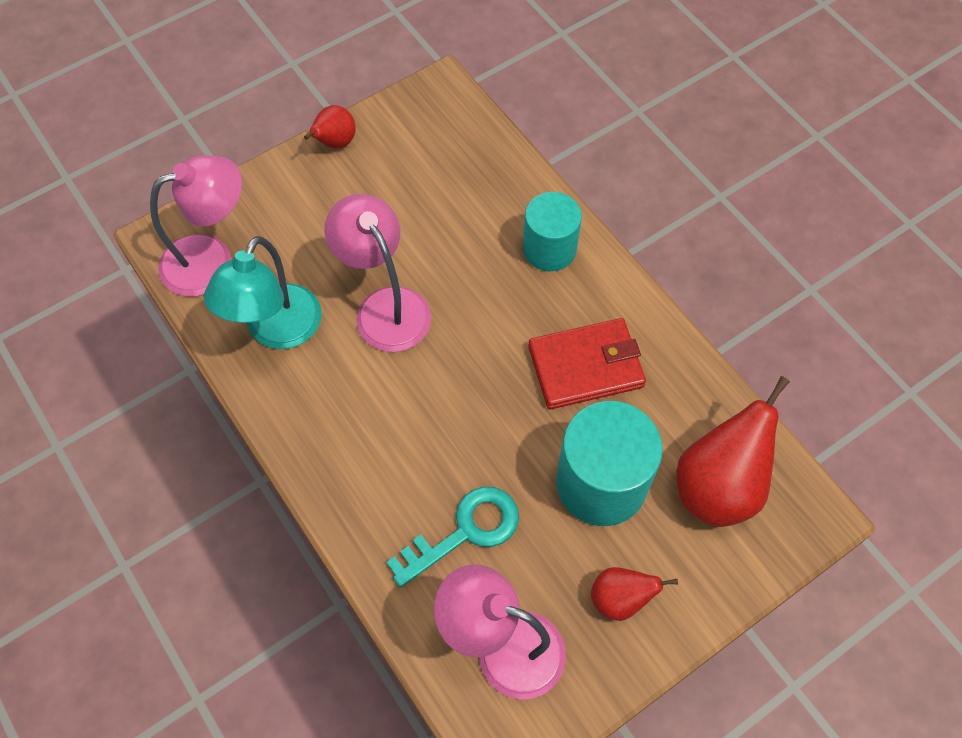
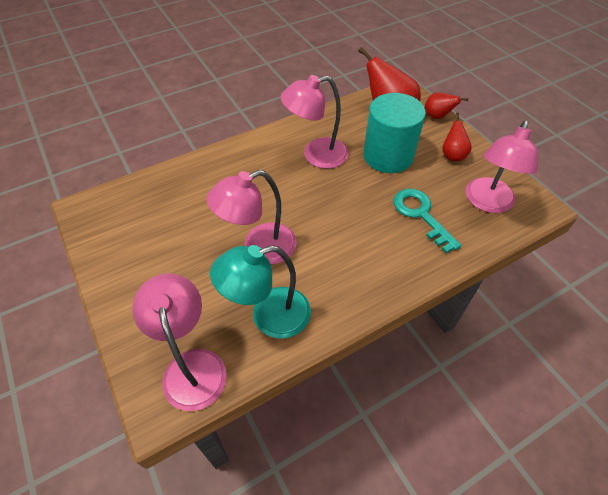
camera: 85 degrees left, 10 degrees down
turquoise lamp [204,236,322,349] -> turquoise lamp turned 135 degrees clockwise [210,245,311,339]
red pear [304,105,356,148] -> red pear moved to [425,93,468,119]
turquoise cylinder [523,192,582,271] -> none
red wallet [528,318,646,409] -> pink lamp [280,75,349,169]

